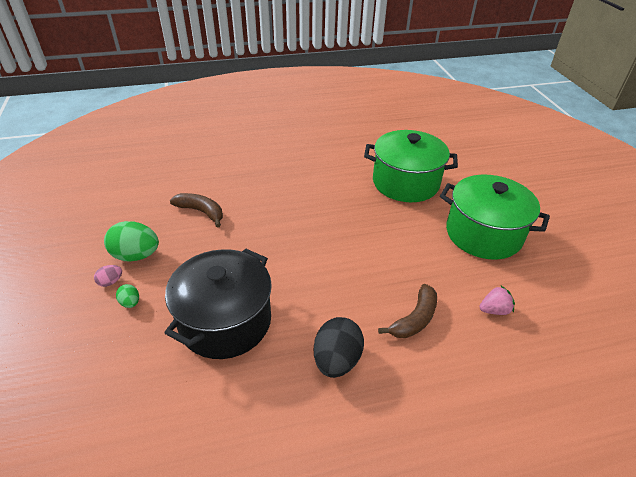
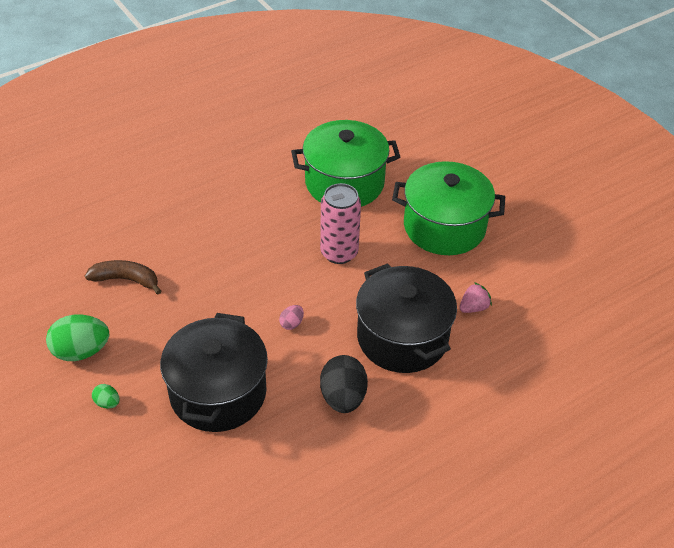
camera: 20 degrees left, 5 degrees up
pink egg [94,265,122,287] -> pink egg moved to [279,305,304,330]
brown banana [378,284,437,338] -> black pot [356,263,457,373]
none -> pink can [320,183,361,264]

